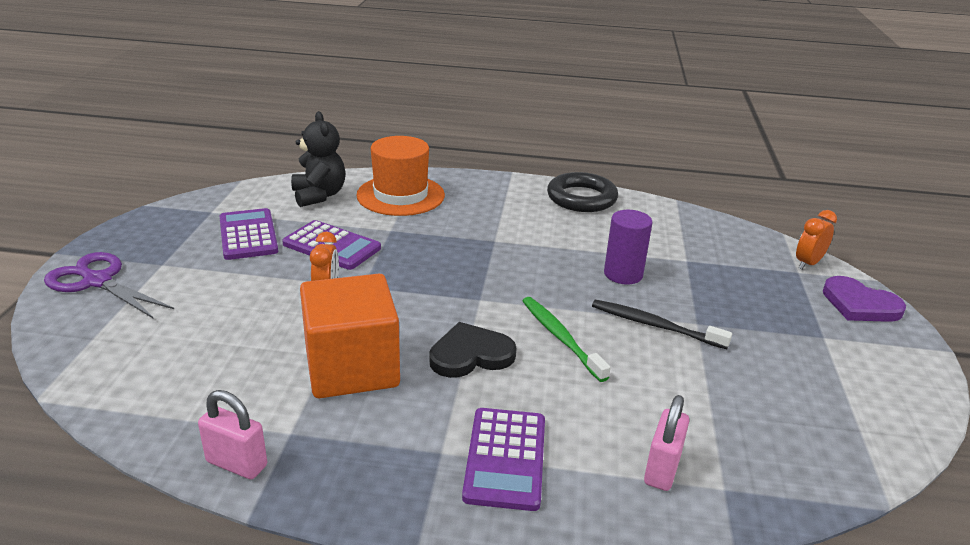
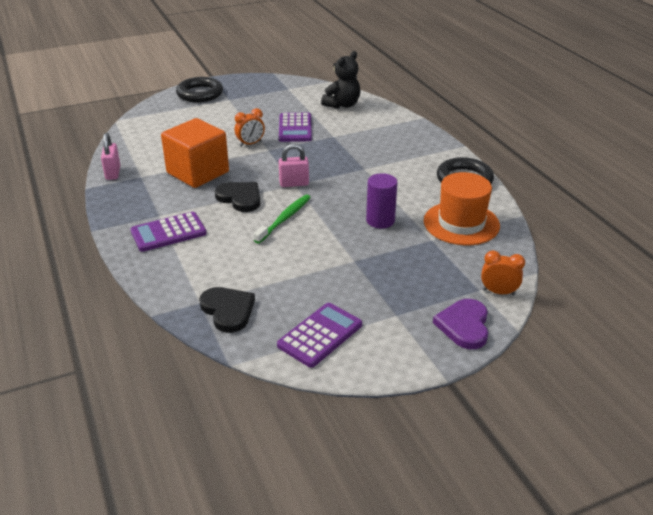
camera: 60 degrees right, 5 degrees up
purple scissors [44,252,174,319] -> black ring [176,77,223,102]
purple calculator [219,208,278,260] -> purple calculator moved to [277,303,362,368]
orange hat [356,136,445,216] -> orange hat moved to [424,172,500,245]
black toothbrush [592,300,732,349] -> none
pink padlock [644,395,689,491] -> pink padlock moved to [279,144,309,187]
none -> black heart [199,287,255,333]

